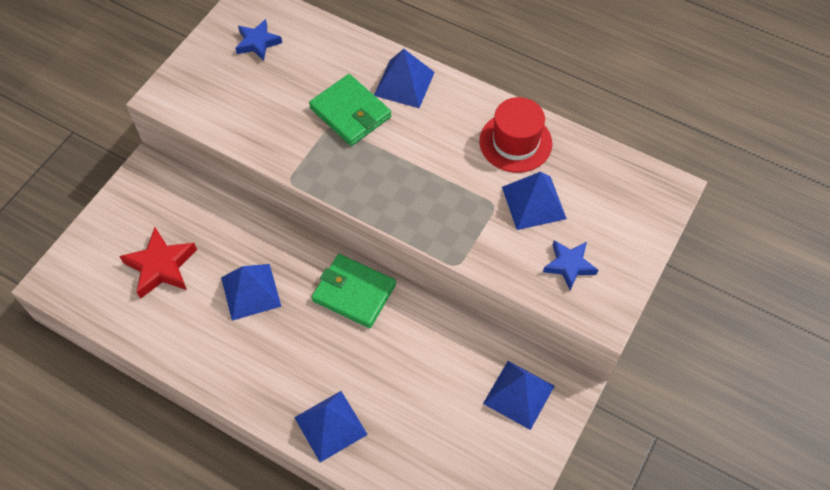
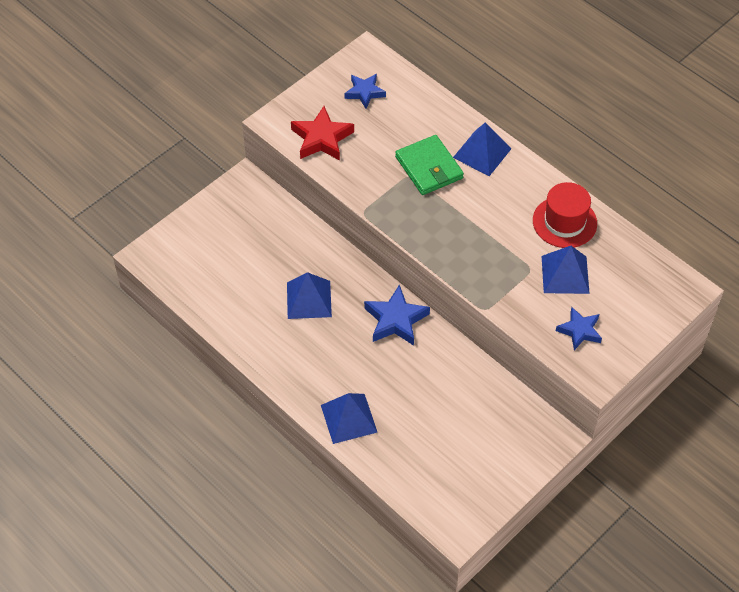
camera: 15 degrees right, 5 degrees down
red star [119,227,197,299] -> red star moved to [291,106,354,161]
green wallet [312,254,396,328] -> blue star [364,285,430,346]
blue pyramid [483,361,554,430] -> none

